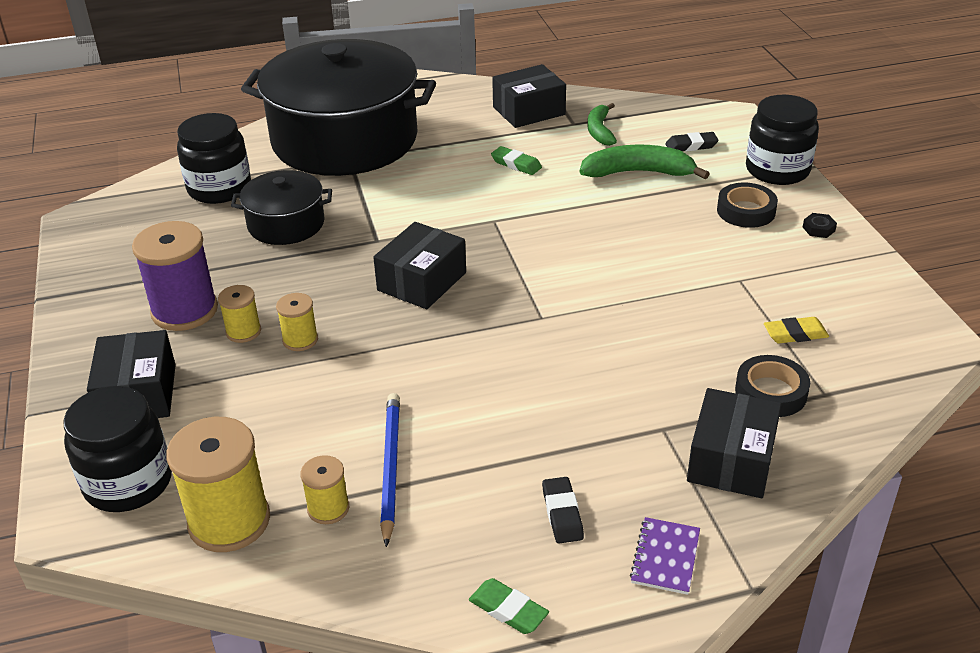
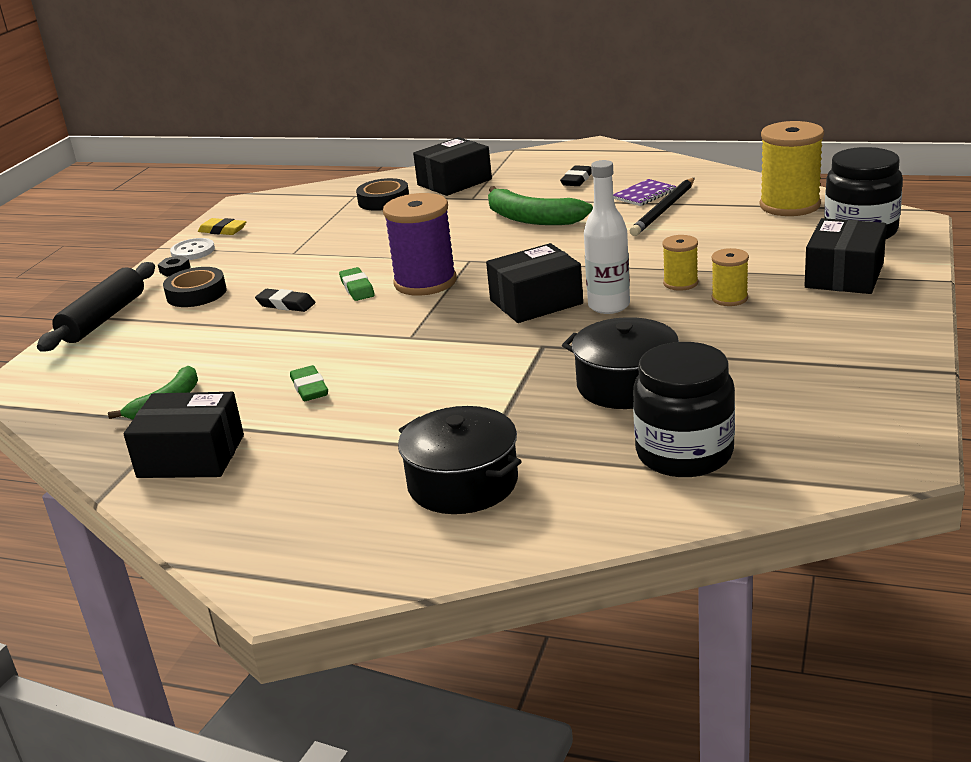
camera: 145 degrees left, 10 degrees down
purple spool [132,221,218,331] -> purple spool moved to [383,193,457,296]
black pot [241,39,436,176] -> black pot [398,406,522,514], size x0.47
yellow spool [300,455,349,524] -> none
blue pencil [380,393,400,547] -> black pencil [630,178,695,236]
green eraser [469,578,549,634] -> green eraser moved to [339,267,375,301]
green banana [580,144,710,179] -> green banana moved to [488,186,593,225]
purple notebook [630,517,700,595] -> purple notebook moved to [613,179,676,206]
black eraser [665,132,719,152] -> black eraser moved to [255,289,315,312]
black jar [746,95,819,185] -> black rolling pin [37,262,155,352]
yellow eraser [764,317,829,343] -> yellow eraser moved to [198,218,246,235]
none -> white button [170,238,215,260]
none -> white bottle [584,160,630,314]

